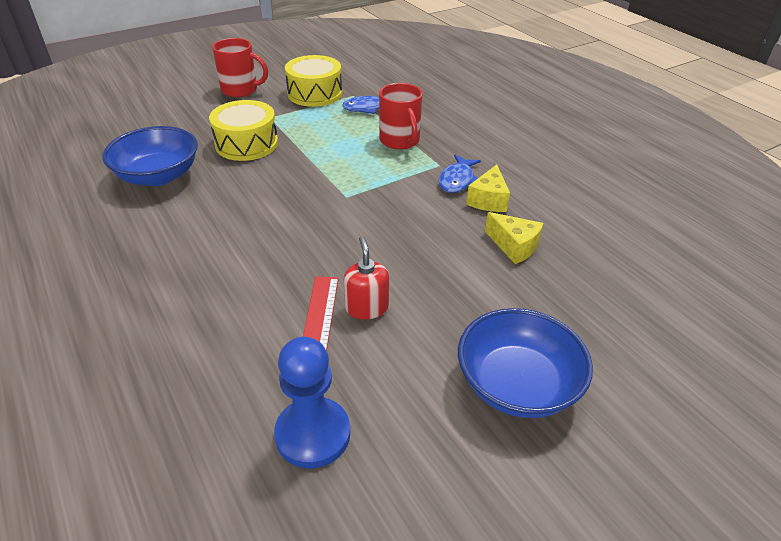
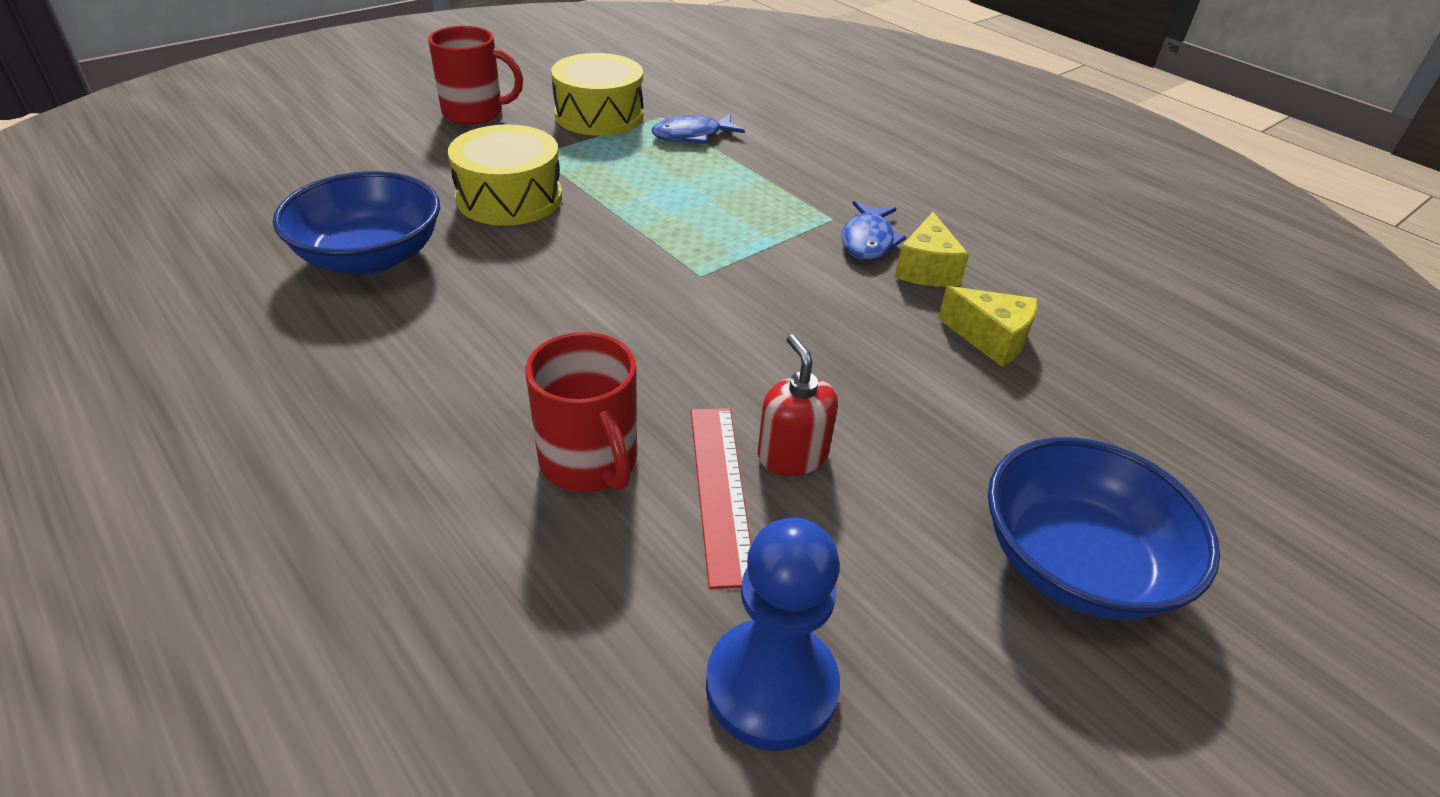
camera: 10 degrees left, 0 degrees up
red mug [379,83,423,150] -> red mug moved to [525,332,637,492]

